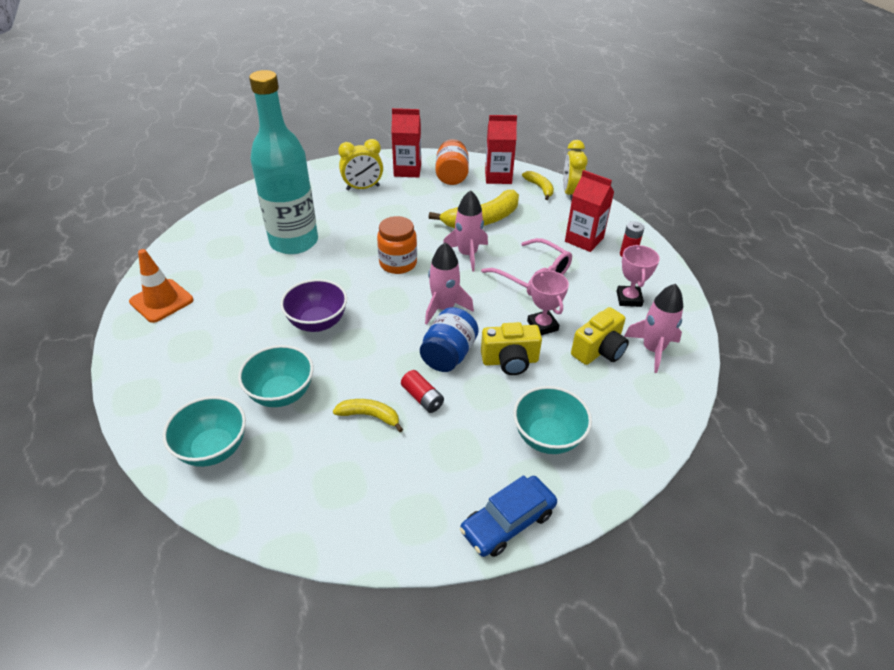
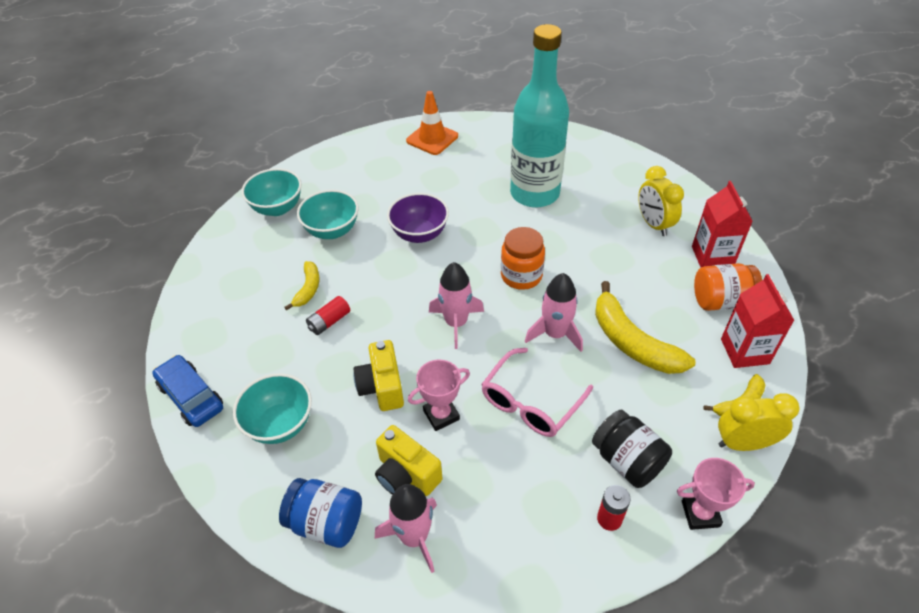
camera: 85 degrees right, 5 degrees up
blue jar [420,307,479,372] -> blue jar moved to [279,478,362,548]
red carton [565,170,614,252] -> black jar [592,410,672,488]
pink trophy [617,245,660,307] -> pink trophy moved to [677,458,755,530]

